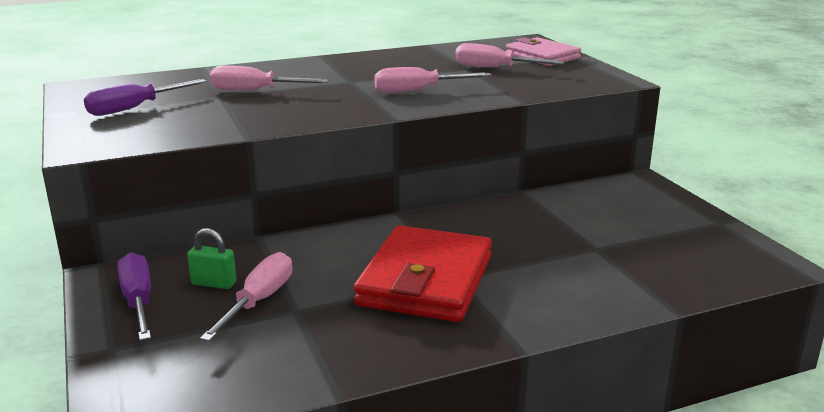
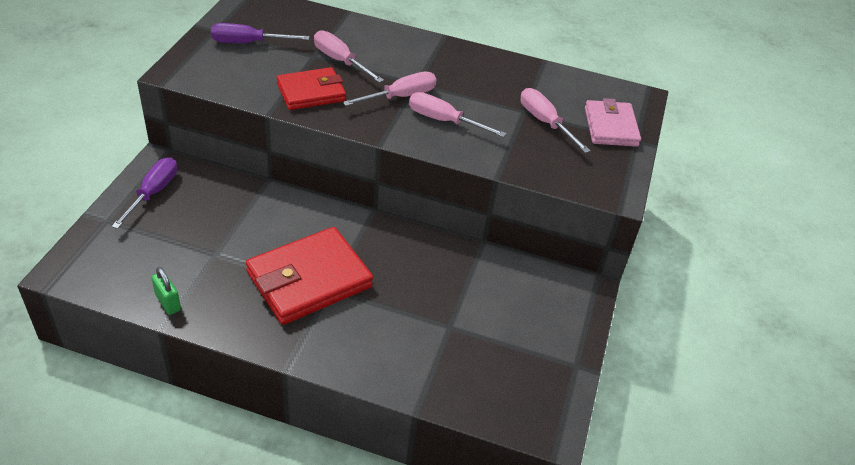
camera: 35 degrees right, 20 degrees up
green padlock [187,228,237,289] -> green padlock moved to [151,267,181,315]
pink screwdriver [200,252,292,341] -> pink screwdriver moved to [343,72,437,106]
none -> red wallet [276,67,346,110]

